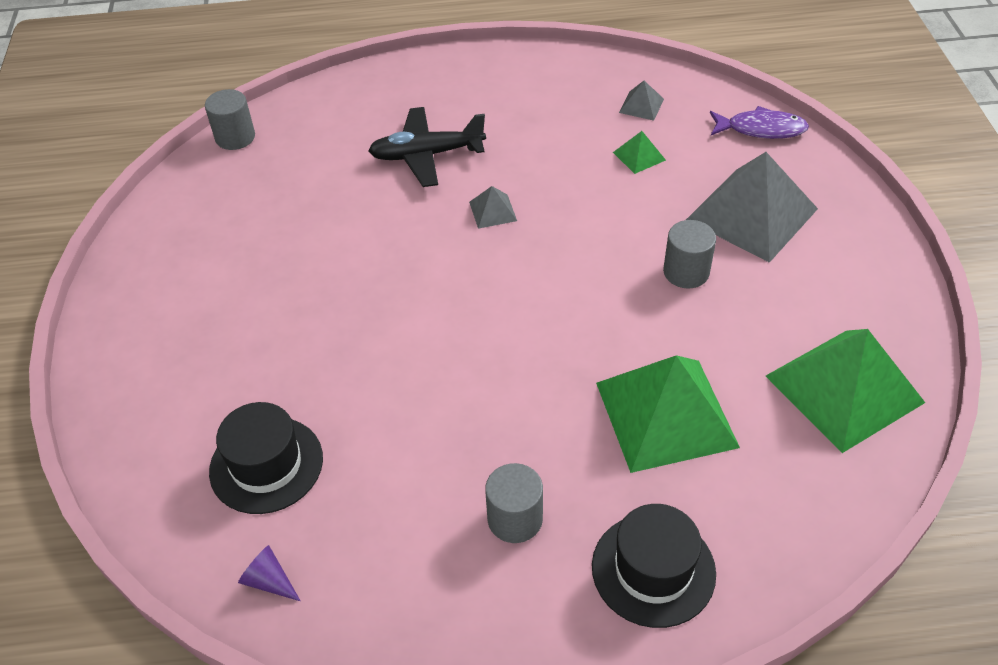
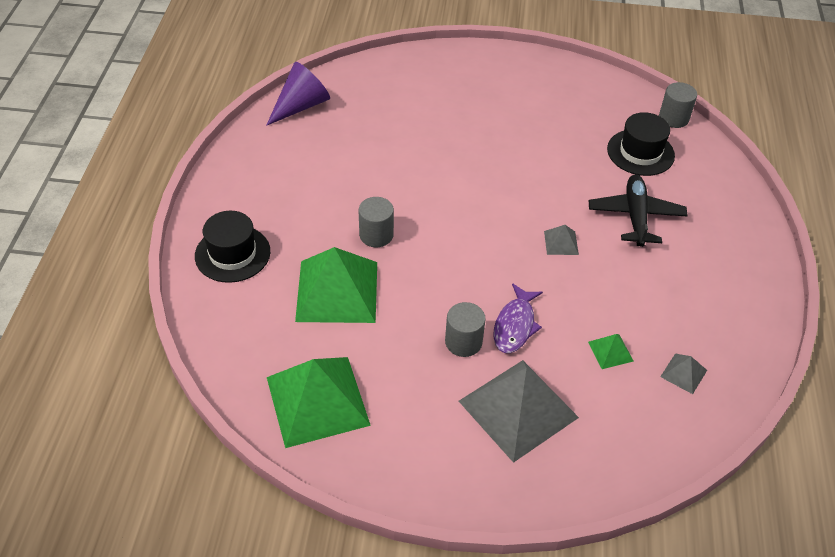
camera: 100 degrees right, 0 degrees up
black hat [209,402,323,514] -> black hat moved to [607,112,675,176]
purple cone [238,545,301,601] -> purple cone [266,62,330,126], size x2.04
grey cylinder [485,463,543,543] -> grey cylinder moved to [359,197,394,247]
purple fish [710,106,809,139] -> purple fish moved to [493,283,543,353]

